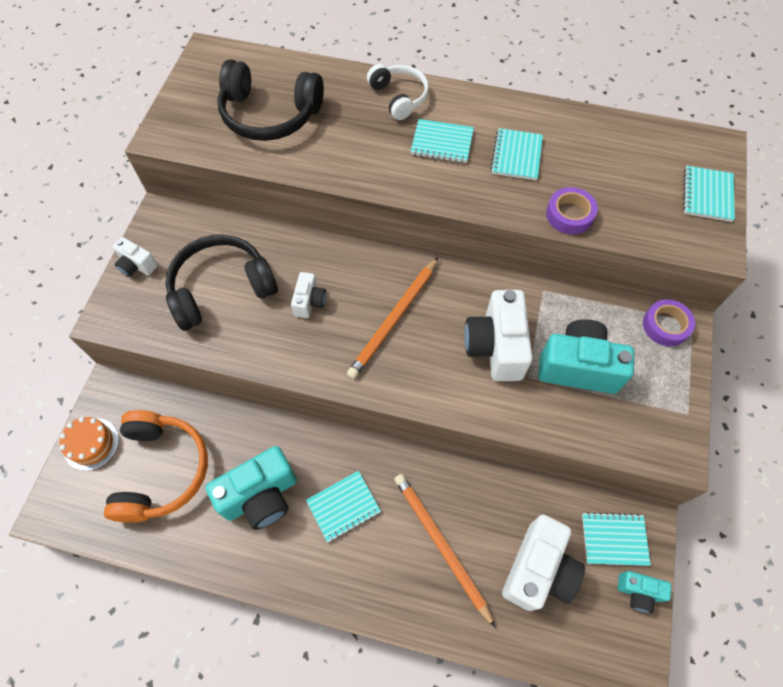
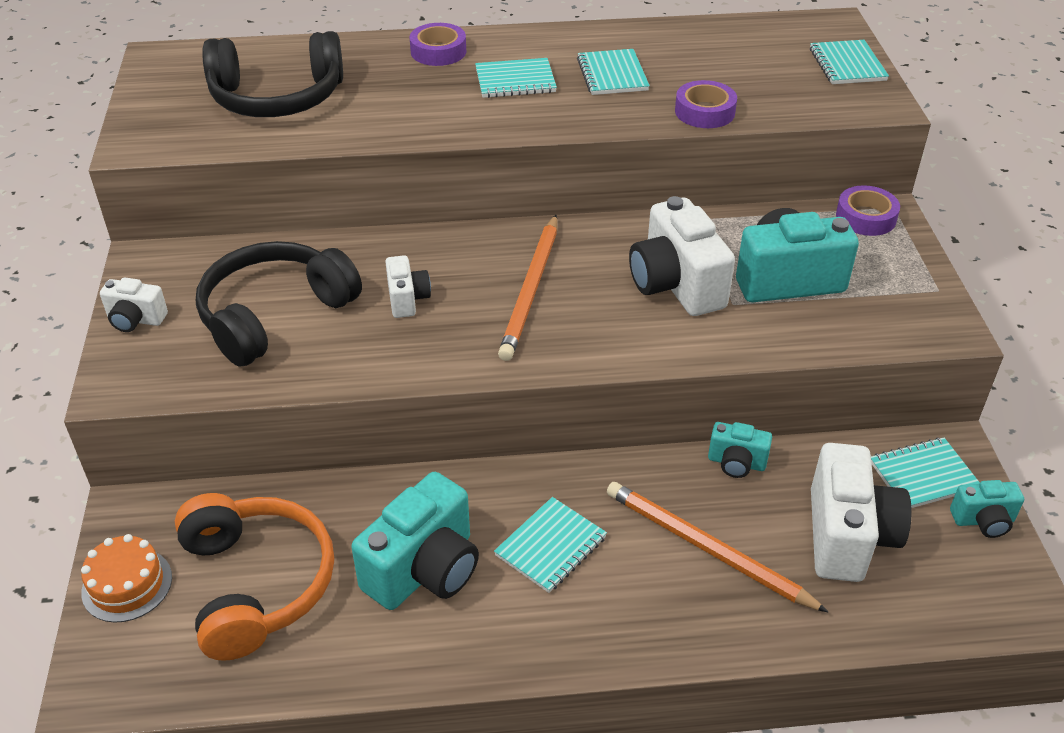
camera: 20 degrees left, 20 degrees down
white headphones [367,64,429,120] -> purple tape [410,23,466,66]
none -> turquoise camera [708,422,772,478]

